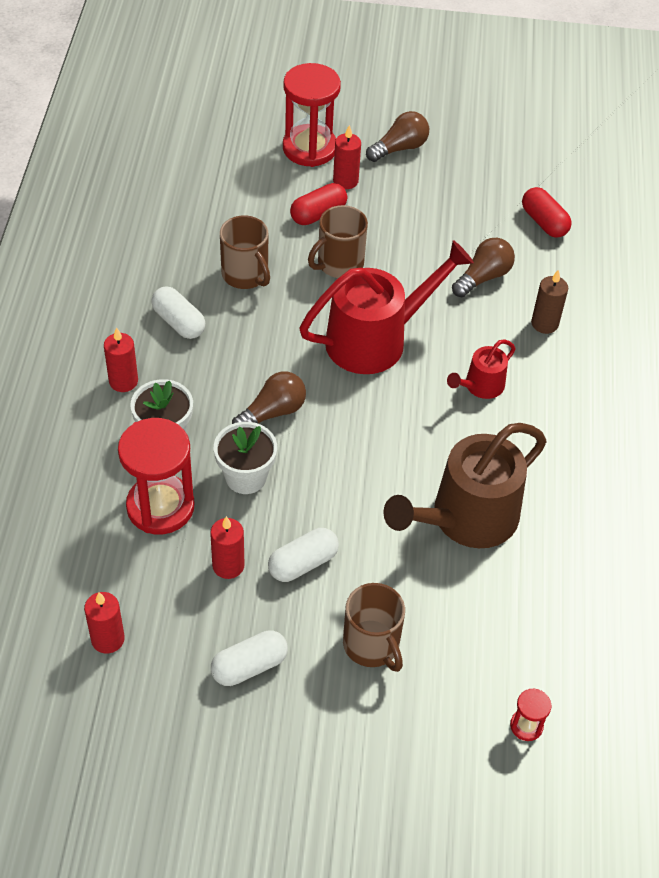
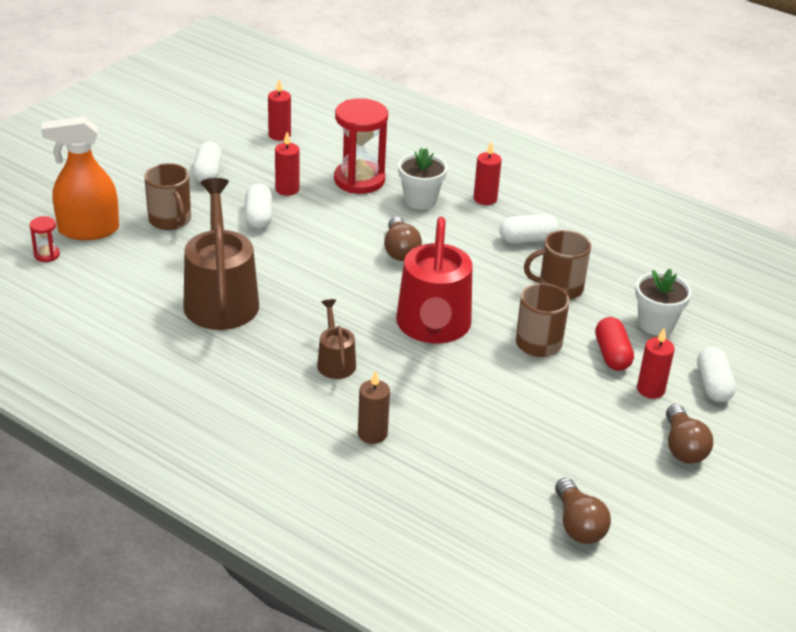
camera: 120 degrees right, 15 degrees down
white flower pot [214,422,277,494] -> white flower pot moved to [635,269,692,336]
red hourglass [283,63,341,167] -> white capsule [697,347,736,402]
brown mug [343,583,405,672] -> brown mug turned 120 degrees counterclockwise [144,163,191,230]
red watering can [447,339,516,399] -> brown watering can [317,299,356,379]
brown light bulb [452,238,515,297] -> brown light bulb moved to [555,478,611,544]
red capsule [522,187,572,238] -> none
none -> orange spray bottle [41,116,119,240]

